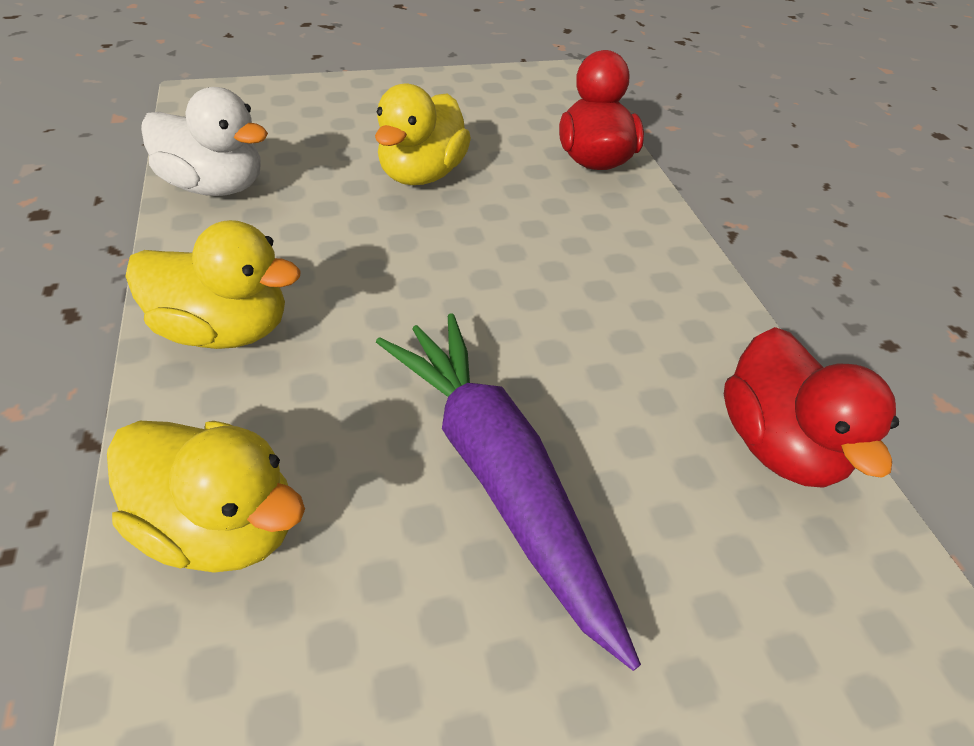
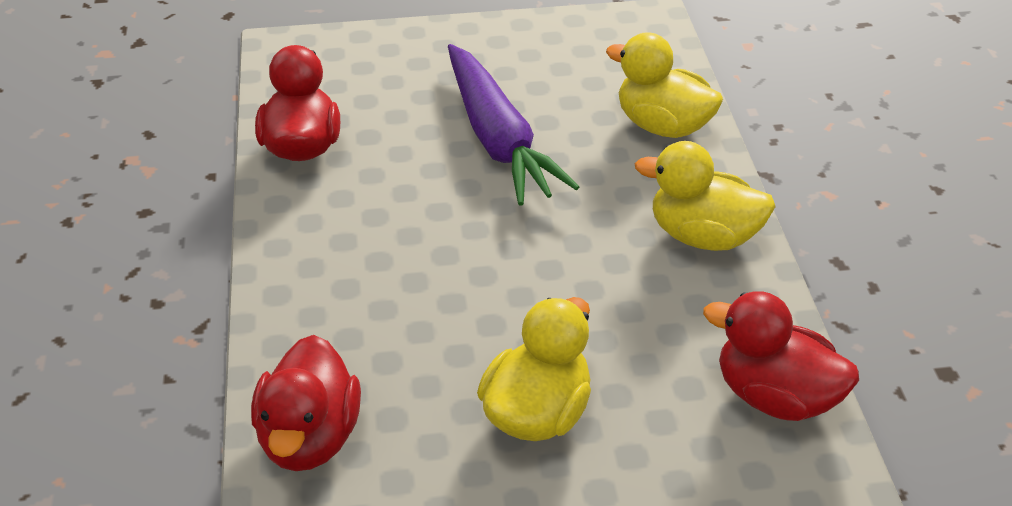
camera: 170 degrees left, 5 degrees down
white duck [141,87,268,196] -> red duck [703,291,859,421]

